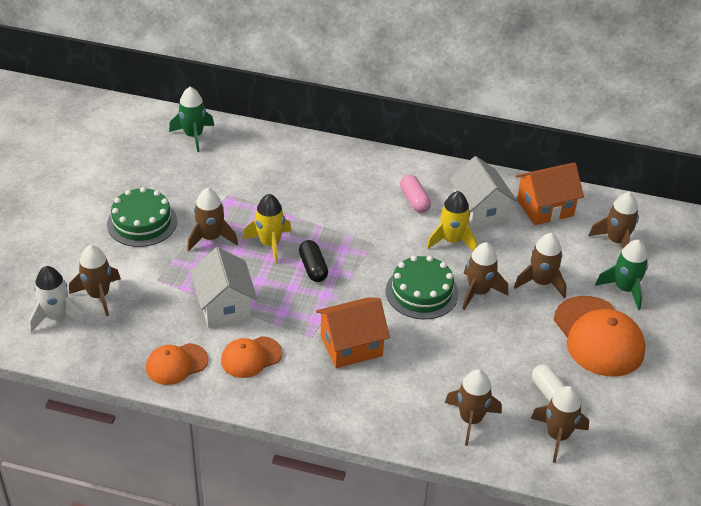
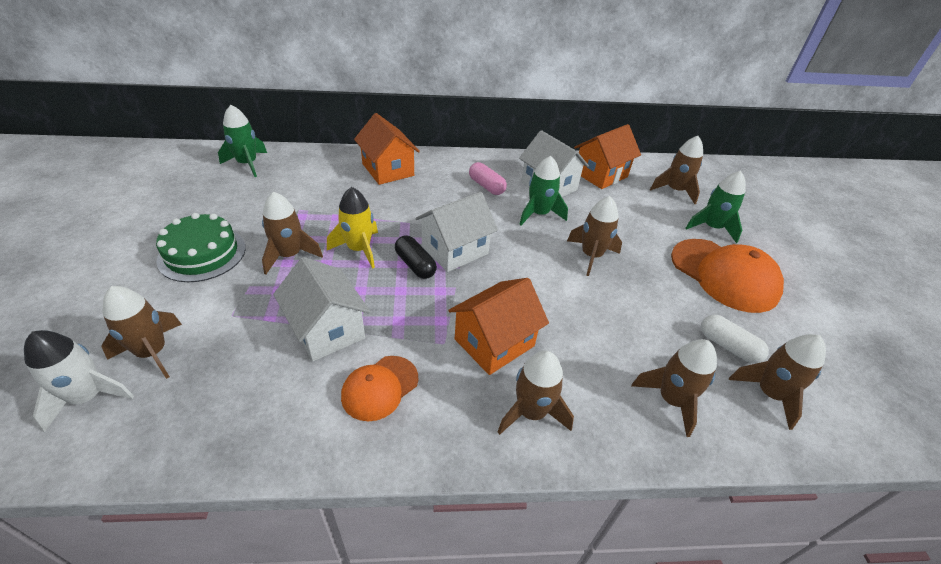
camera: 20 degrees left, 0 degrees up
orange cap [146,343,208,385] -> none
green cake [386,256,459,319] -> none
yellow rocket [427,191,477,251] -> green rocket [519,156,568,225]
brown rocket [514,233,567,298] -> brown rocket moved to [498,351,574,435]
none -> orange house [354,113,420,185]
none -> white house [415,192,498,272]

